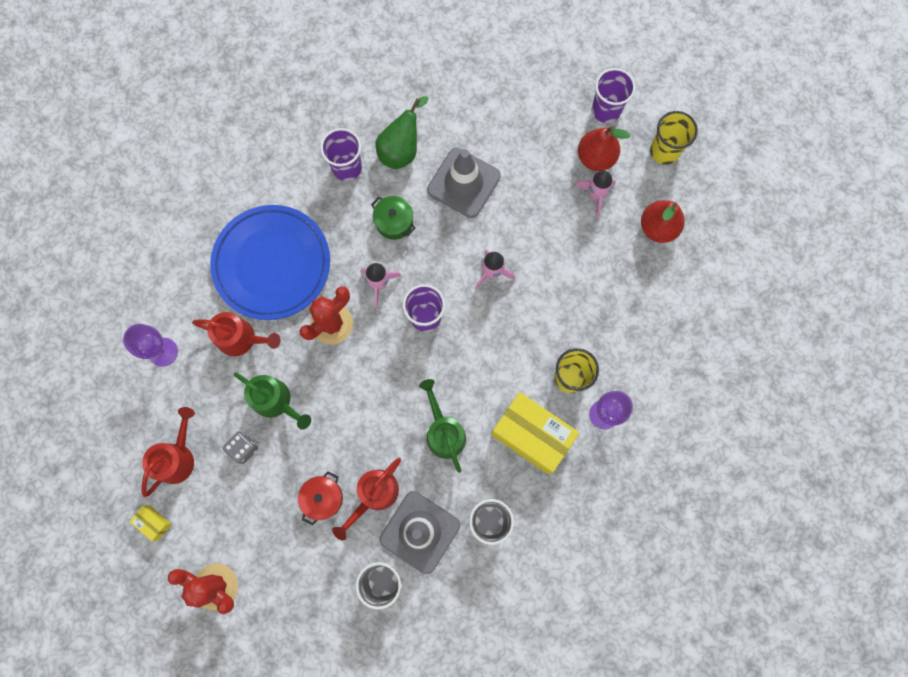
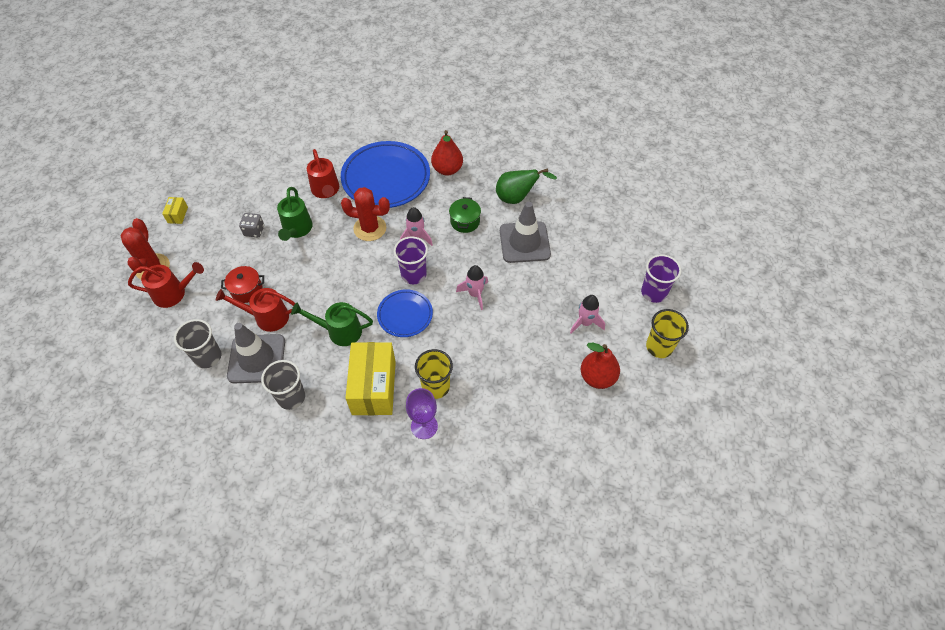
camera: 55 degrees right, 20 degrees down
purple goblet [123,324,178,367] -> none
red watering can [142,407,195,497] -> red watering can moved to [128,262,204,308]
purple cup [320,128,362,181] -> none
green watering can [419,379,466,473] -> green watering can turned 120 degrees counterclockwise [291,302,373,346]
red pear [578,126,630,171] -> red pear moved to [431,130,463,176]
none -> blue plate [377,289,433,337]

